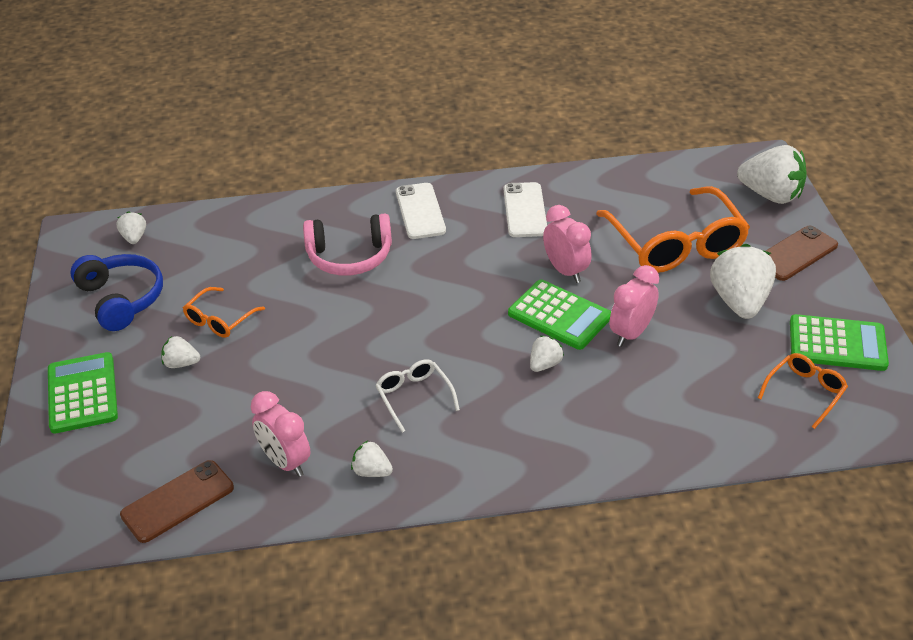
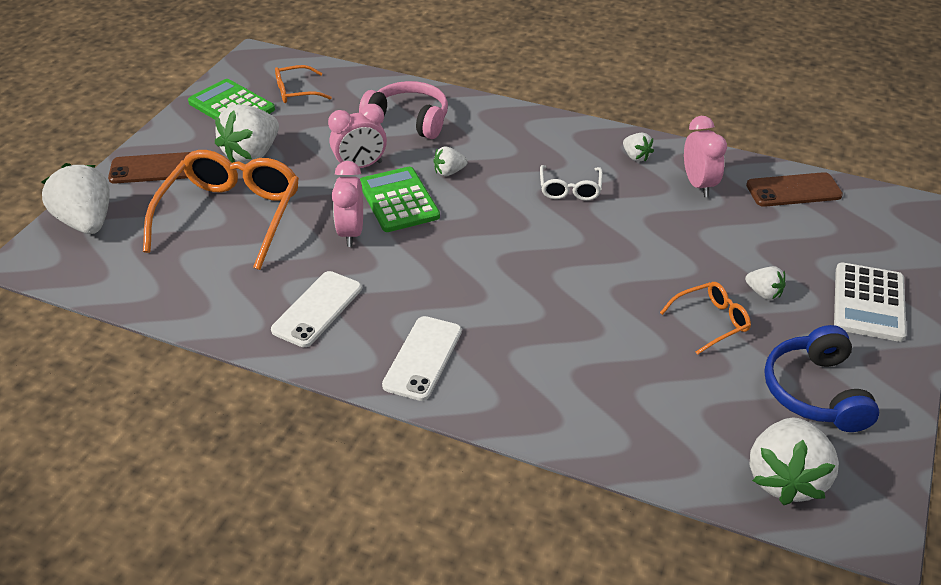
camera: 150 degrees left, 0 degrees up
green calculator [48,352,118,434] -> white calculator [834,262,907,342]
white strawberry [116,211,146,244] -> white strawberry [750,418,839,505], size x2.04
pink headphones [303,214,392,275] -> pink headphones moved to [359,81,448,139]

